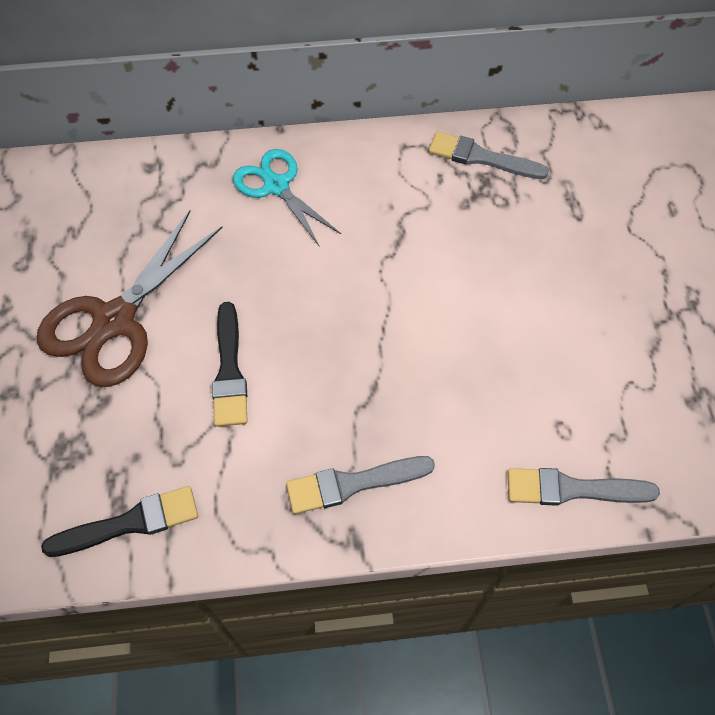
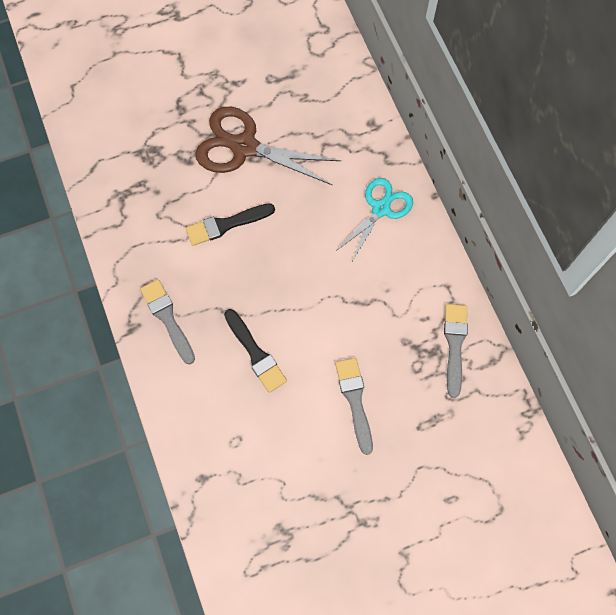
camera: 75 degrees right, 10 degrees up
black brush [41,486,198,557] -> black brush moved to [224,309,287,393]
grey brush [508,468,660,506] -> grey brush moved to [335,358,373,455]

